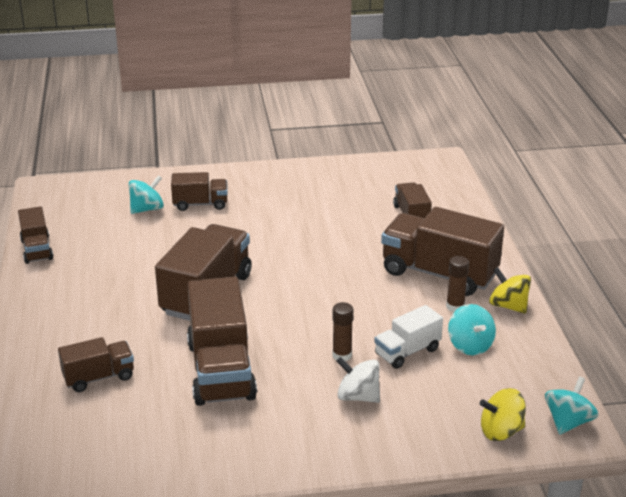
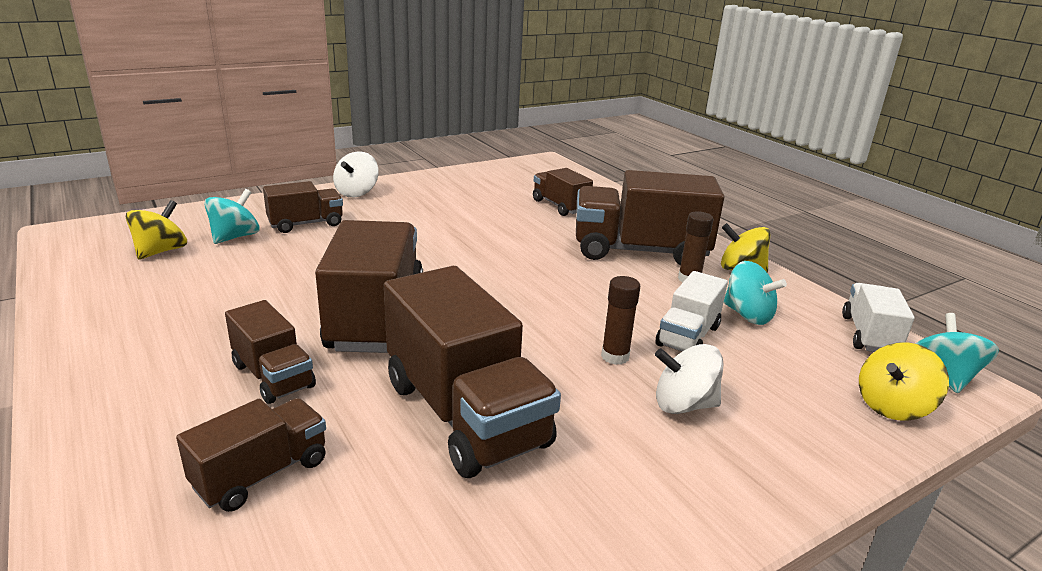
camera: 25 degrees left, 5 degrees down
brown truck [18,206,53,264] -> brown truck moved to [225,300,316,404]
none -> yellow spinning top [126,200,187,260]
none -> white spinning top [333,151,379,197]
none -> white truck [842,283,915,352]

